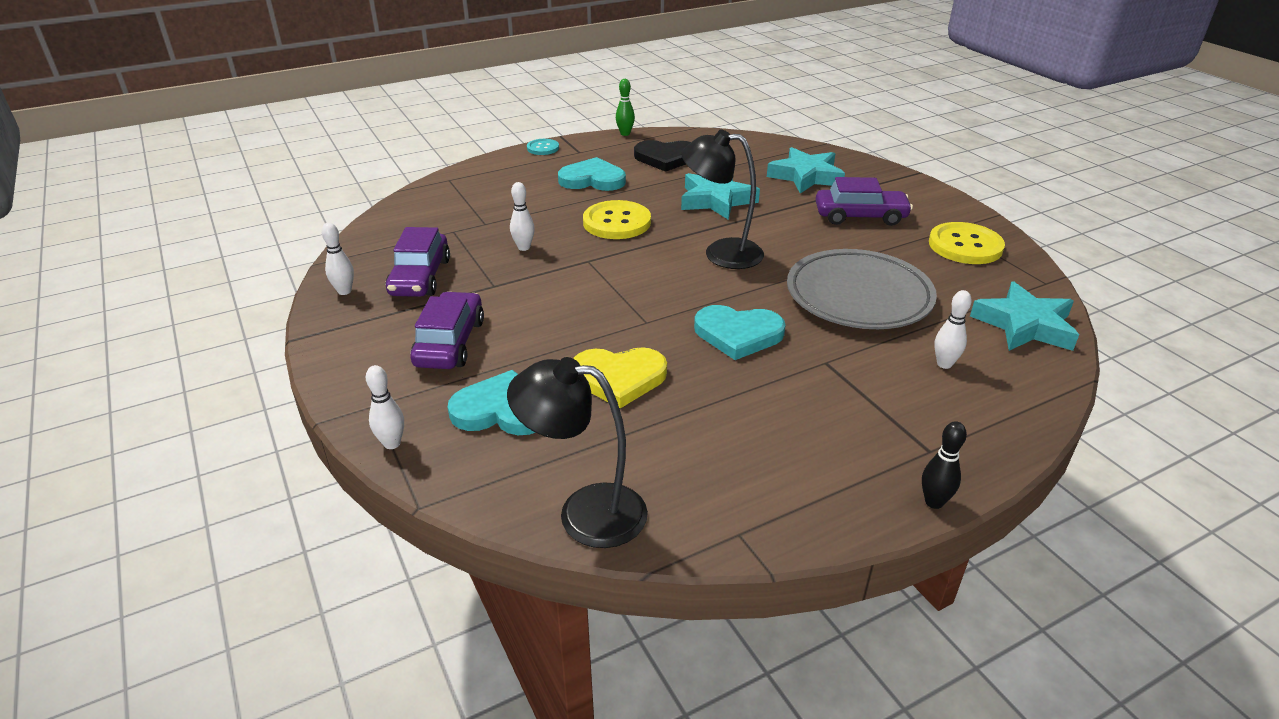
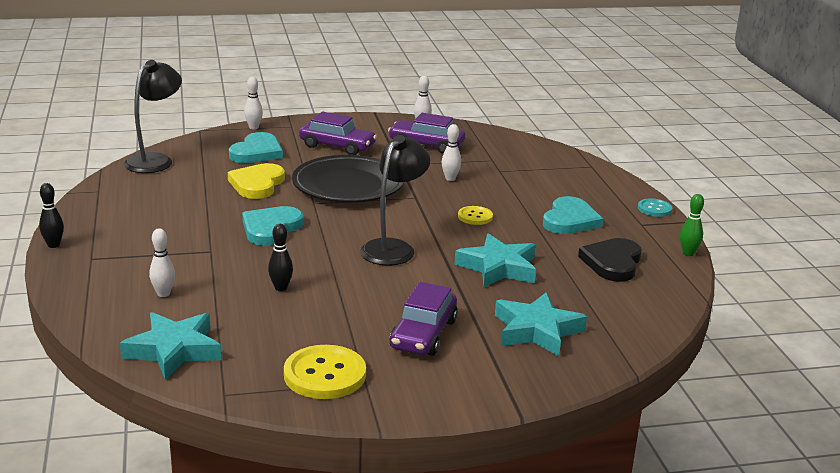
camera: 105 degrees right, 10 degrees down
yellow button [583,200,651,239] -> yellow button [458,206,493,225], size x0.55
grey plate [787,249,937,329] -> black bowling pin [268,224,293,291]
none -> black plate [292,155,404,203]

